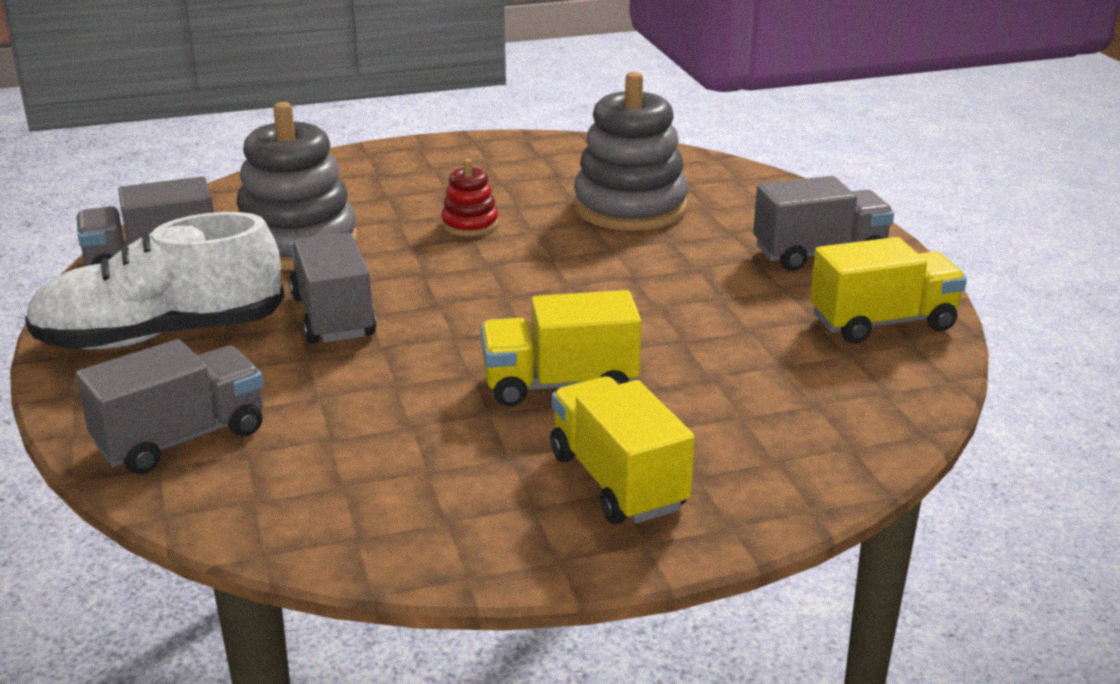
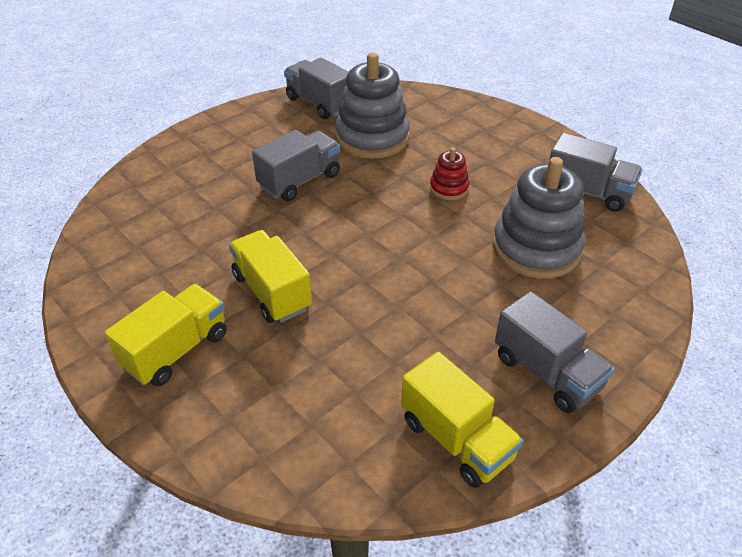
camera: 65 degrees right, 15 degrees up
white shoe [25,212,284,349] -> none
grey truck [76,339,264,475] -> grey truck moved to [549,133,642,212]

